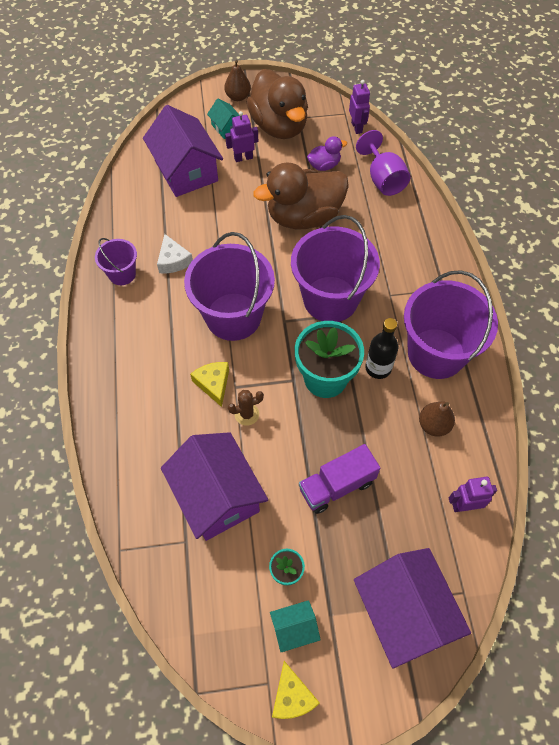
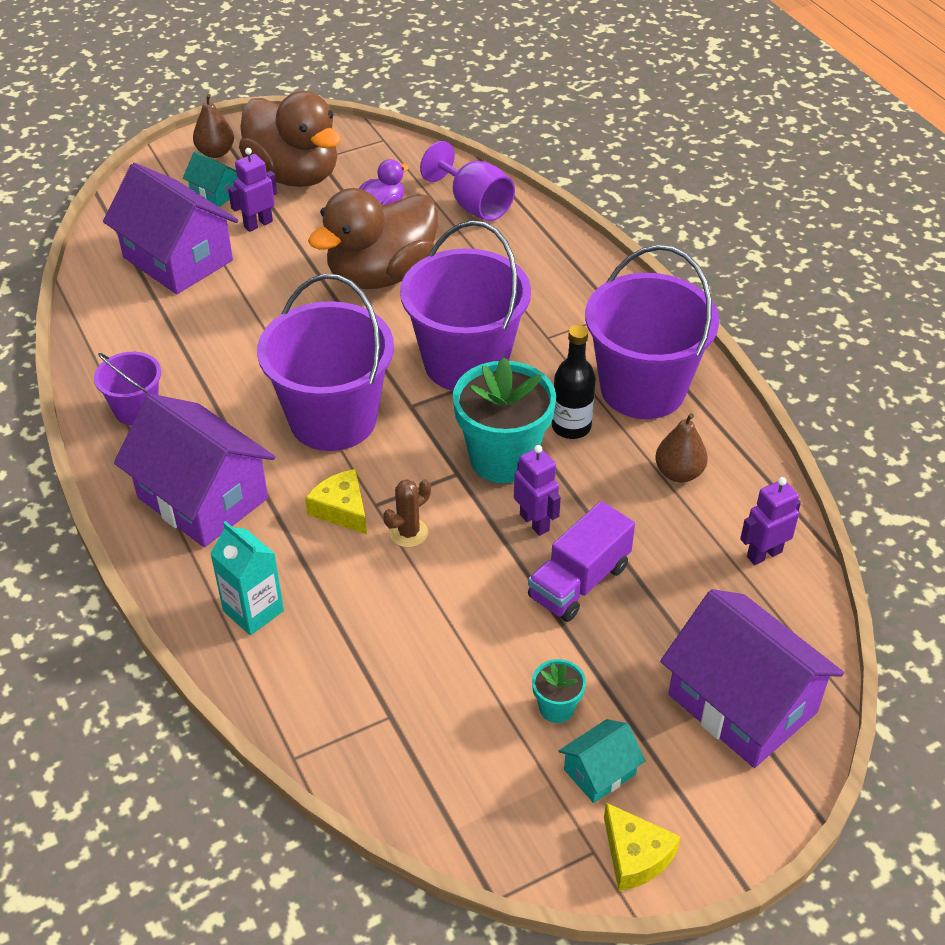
camera: 20 degrees left, 15 degrees down
white cheese [157,234,193,273] -> none
purple house [161,432,268,541] -> purple house moved to [114,394,275,547]
purple robot [349,80,370,134] -> purple robot moved to [514,445,561,536]
none -> turquoise carton [210,521,284,635]

